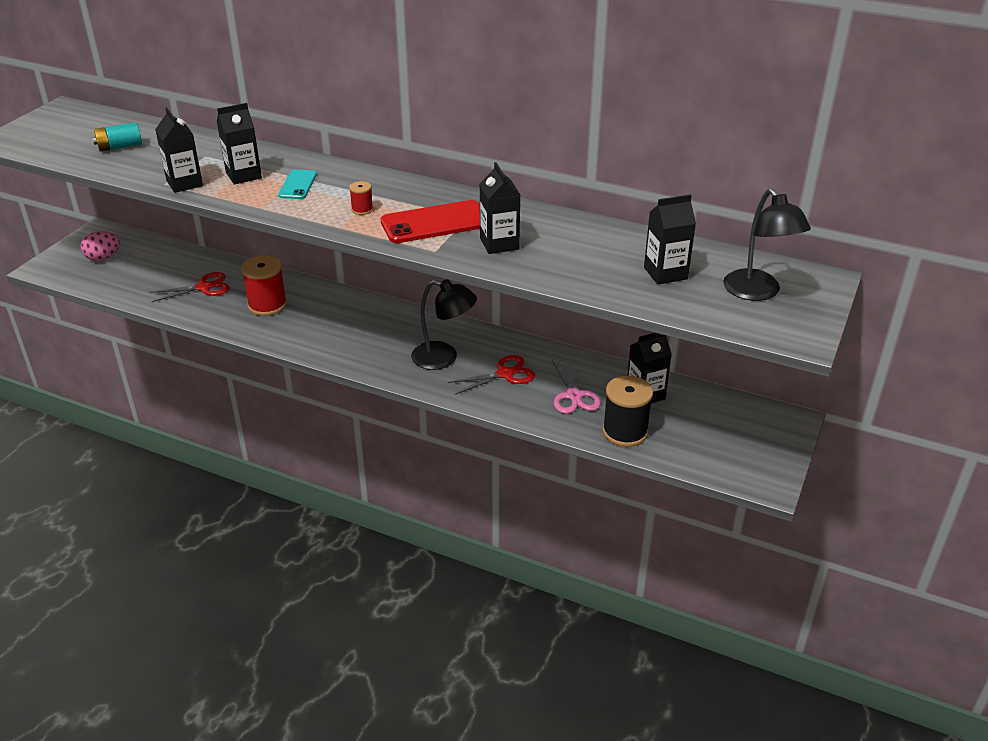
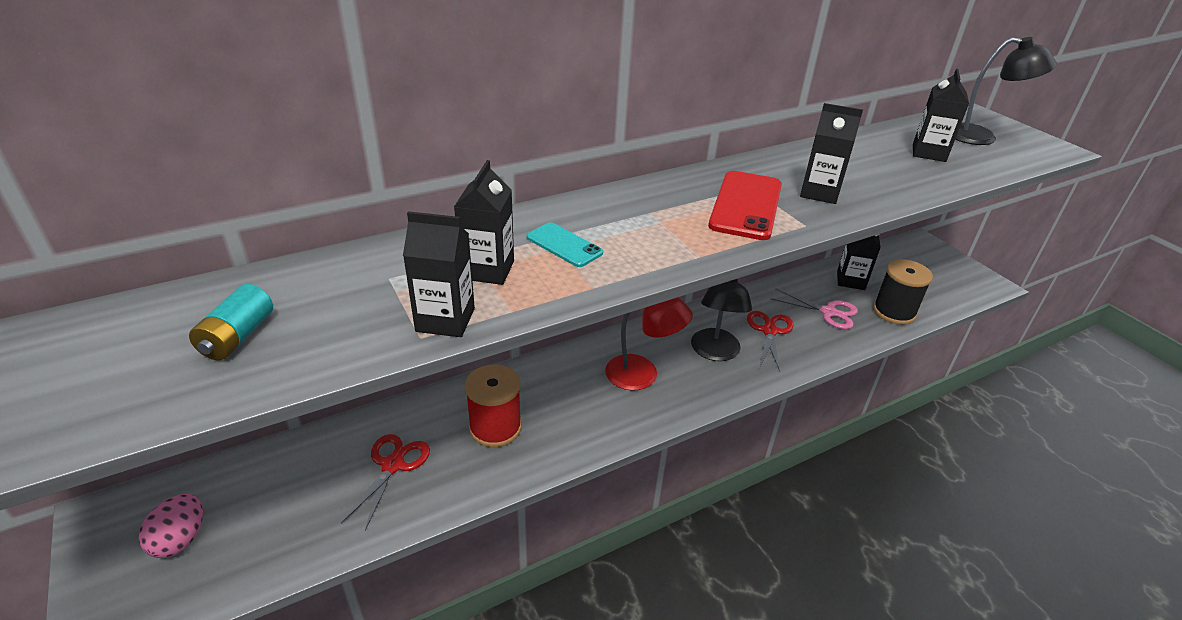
camera: 55 degrees left, 0 degrees up
red spool [349,181,373,215] -> none
black lamp [411,279,477,370] -> black lamp turned 135 degrees clockwise [691,279,752,361]
none -> red lamp [605,297,693,391]

